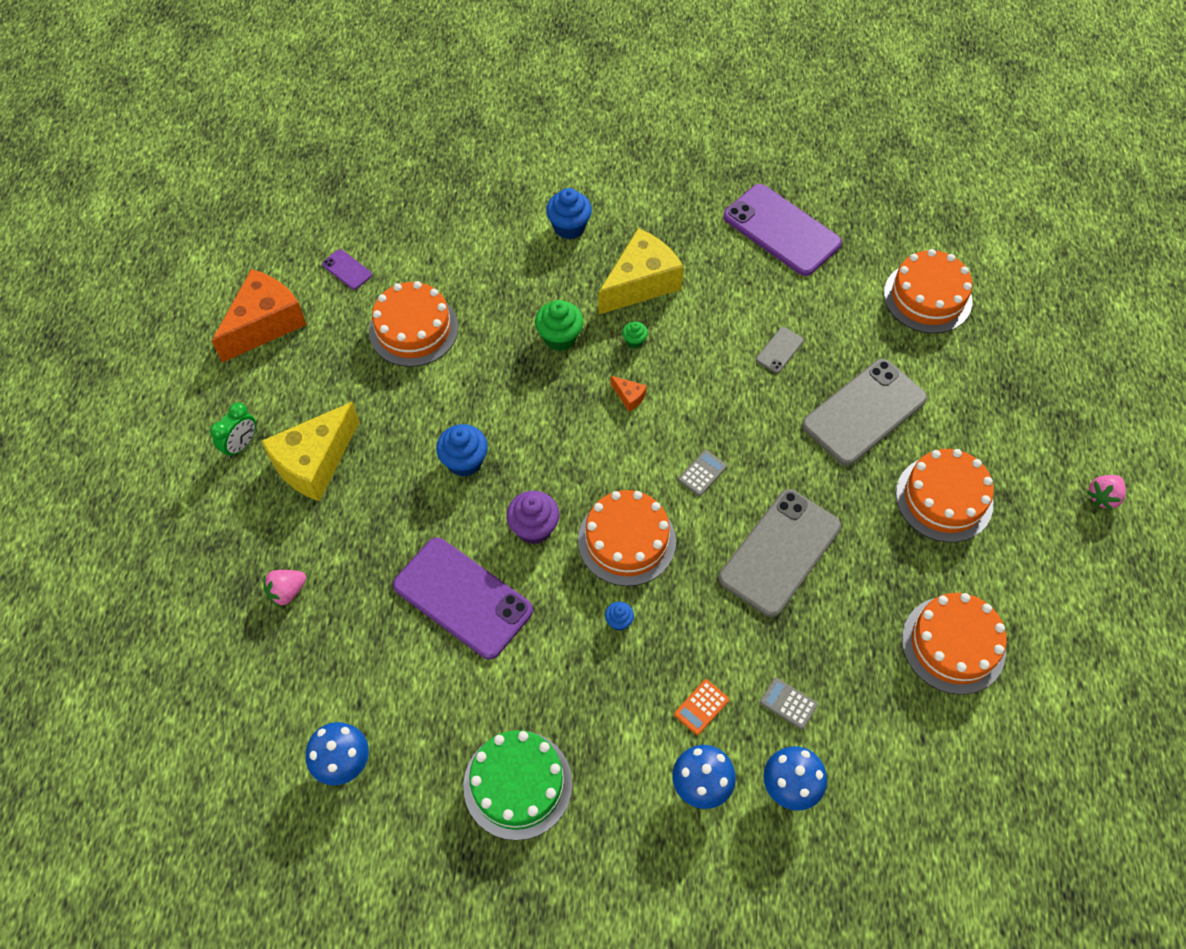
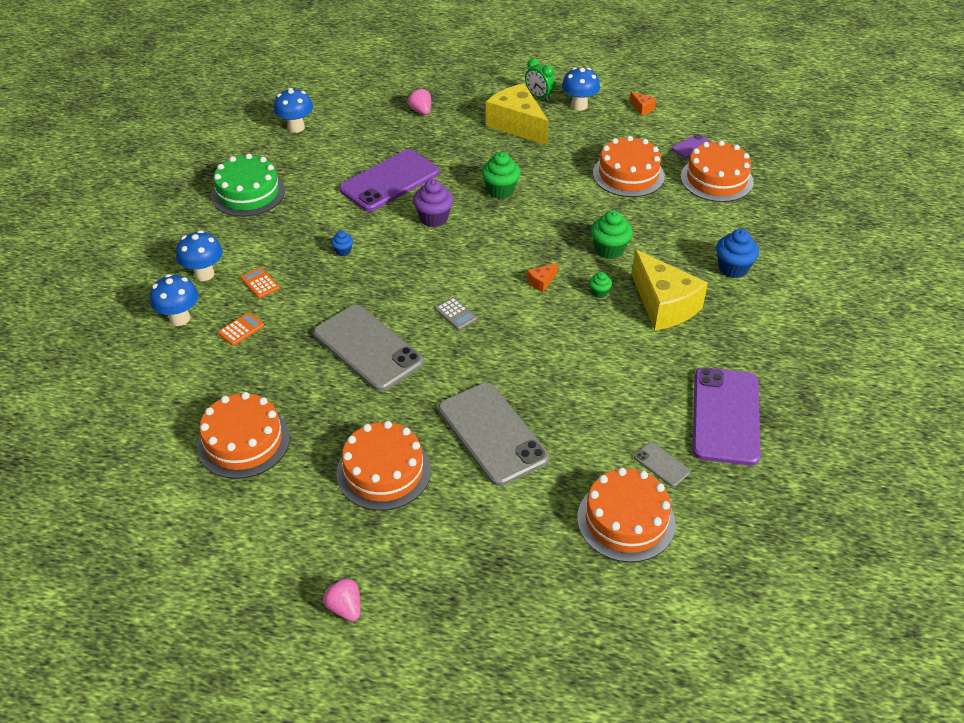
camera: 100 degrees right, 15 degrees down
orange cheese [212,269,307,362] -> orange cheese [630,92,656,116], size x0.40
blue cupcake [436,424,488,477] -> green cupcake [481,152,521,199]
orange cake [578,490,676,586] -> orange cake moved to [681,140,754,202]
purple phone [723,184,842,276] -> purple phone turned 45 degrees counterclockwise [692,367,761,465]
grey phone [756,327,804,373] -> grey phone moved to [634,442,690,487]
grey calculator [760,678,818,730] -> orange calculator [218,312,264,346]
none -> blue mushroom [562,67,600,111]

